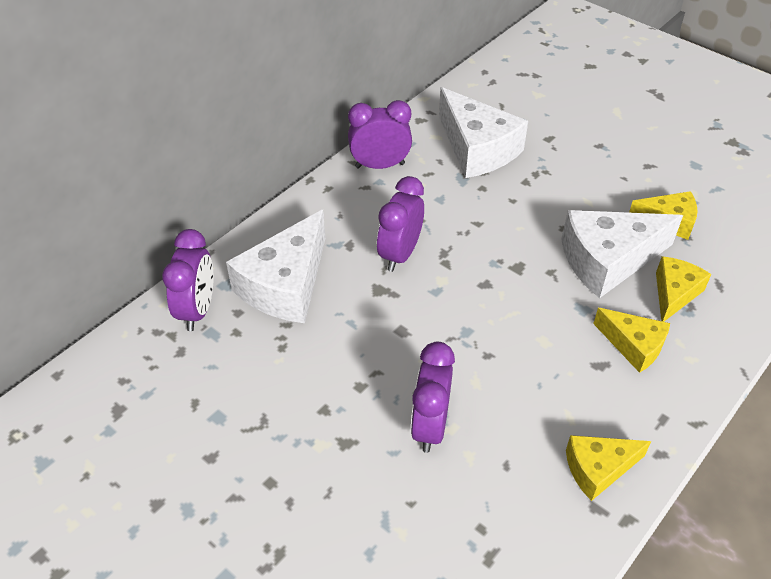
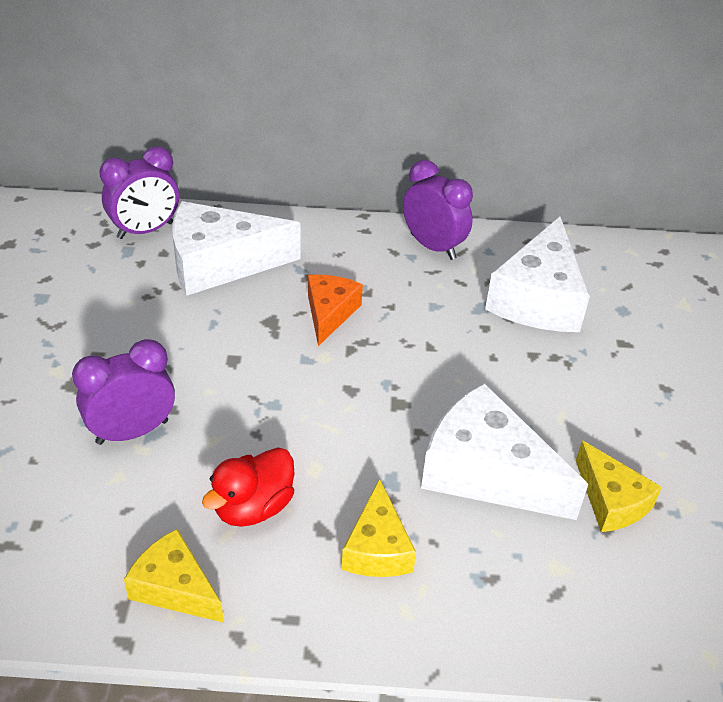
camera: 50 degrees right, 5 degrees down
purple clock [377,176,424,272] -> orange cheese [308,275,363,346]
yellow cheese [656,256,711,322] -> none
none -> red duck [202,447,295,527]

